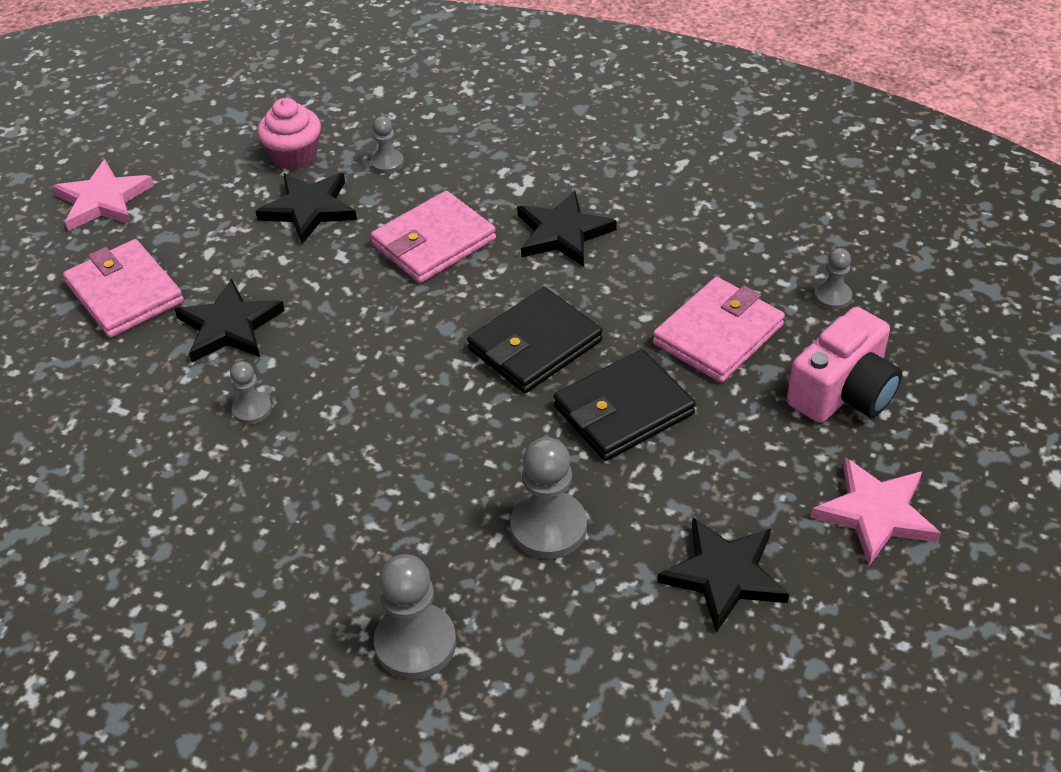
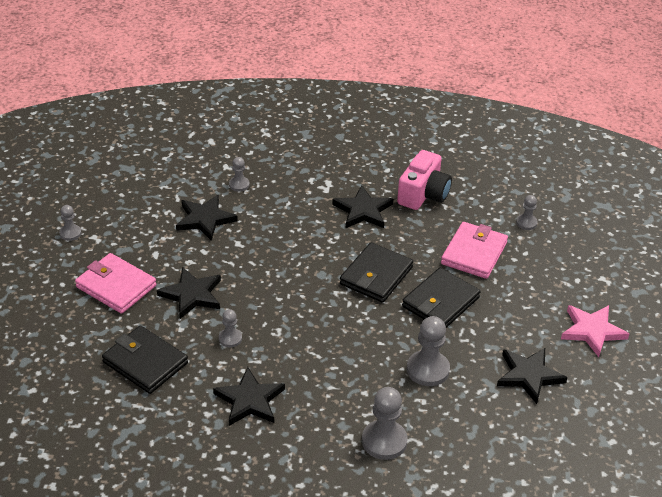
camera: 20 degrees left, 5 degrees down
pink star [52,159,154,231] -> grey pawn [59,205,81,241]
pink cupcake [257,98,321,170] -> none
pink wallet [371,191,496,283] -> none
pink camera [787,307,902,423] -> pink camera moved to [397,150,452,210]
none -> black wallet [102,325,188,394]
none -> black star [213,367,285,426]

